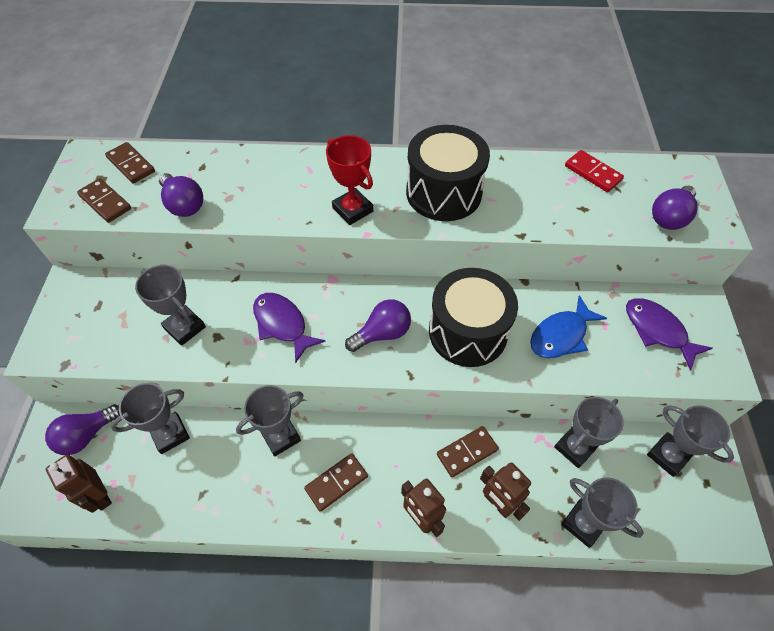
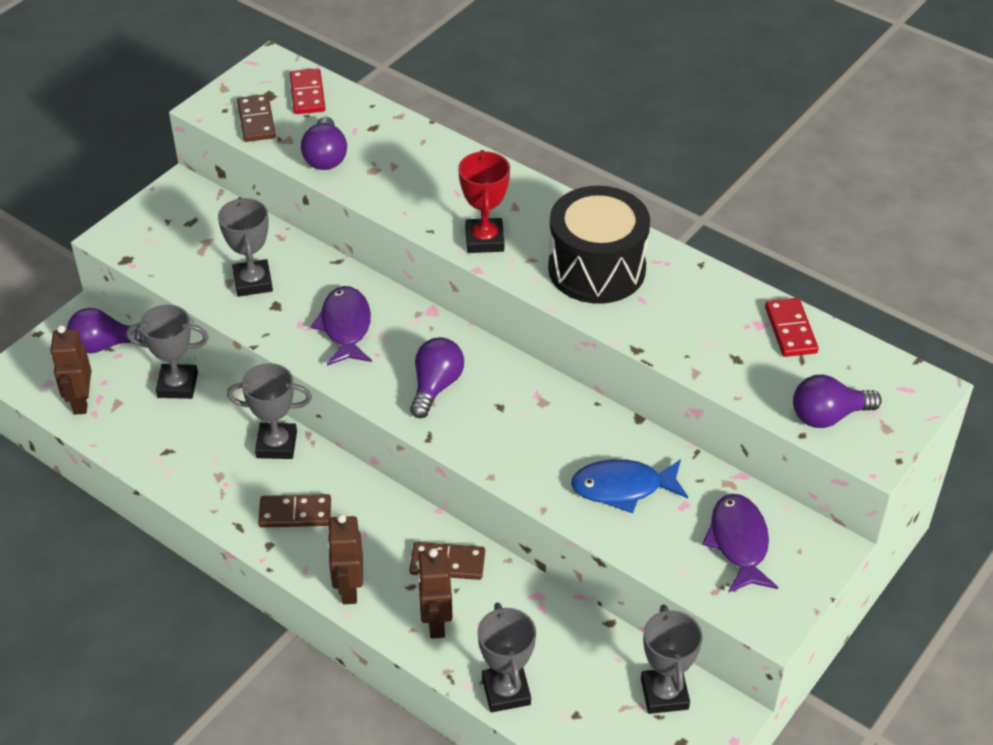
camera: 35 degrees right, 10 degrees down
brown domino [105,142,155,184] -> red domino [290,69,326,114]
purple light bulb [345,299,411,352] -> purple light bulb turned 75 degrees counterclockwise [410,337,464,418]
black drum [429,268,518,367] -> none
grey trophy [554,397,624,468] -> none

